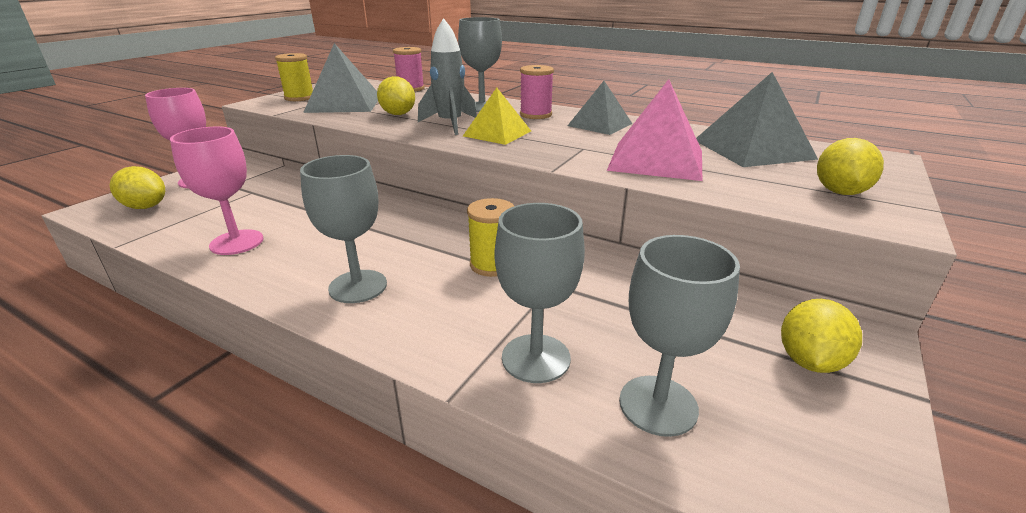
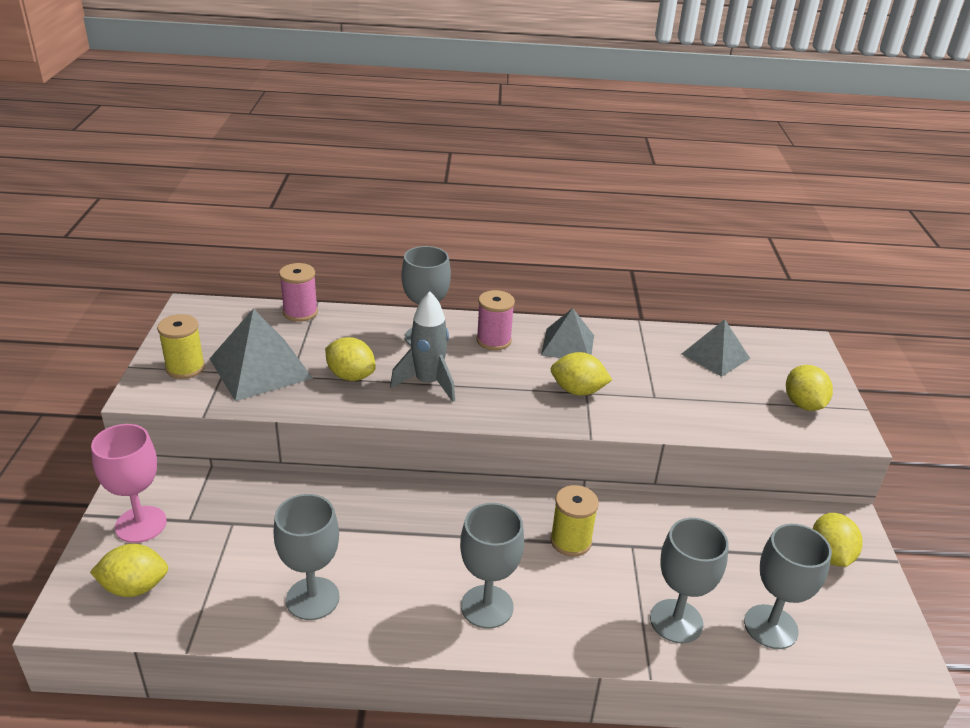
camera: 30 degrees left, 5 degrees up
pink goblet [170,127,263,255] -> grey goblet [273,494,339,620]
yellow pyramid [463,88,531,145] -> none
pink pyramid [607,79,702,181] -> none
grey pyramid [696,72,818,167] -> grey pyramid [682,319,750,377], size x0.66
none -> yellow lemon [551,352,612,396]

